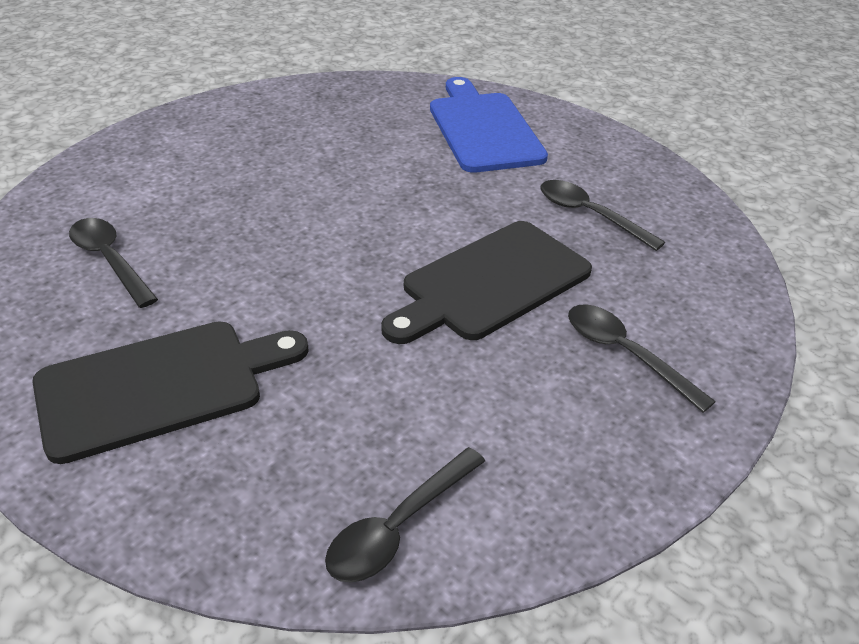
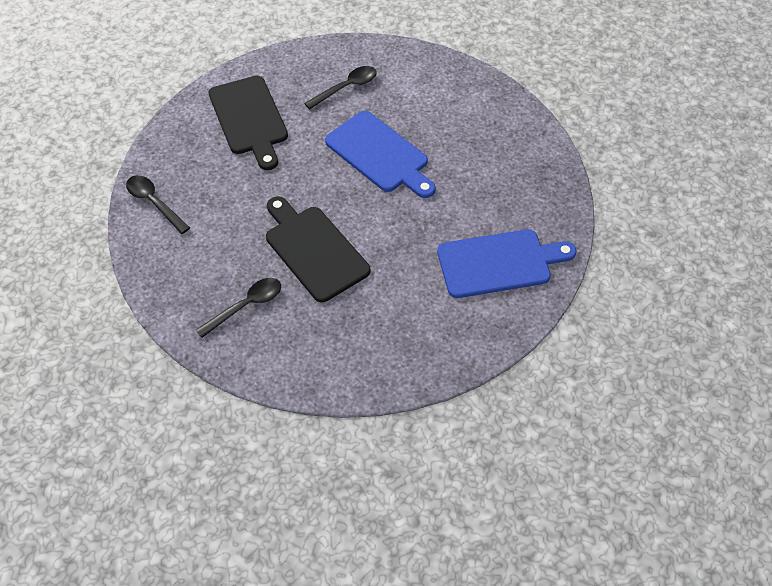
camera: 95 degrees right, 15 degrees up
black spoon [540,180,665,251] -> none
none -> blue cutting board [325,111,436,198]

